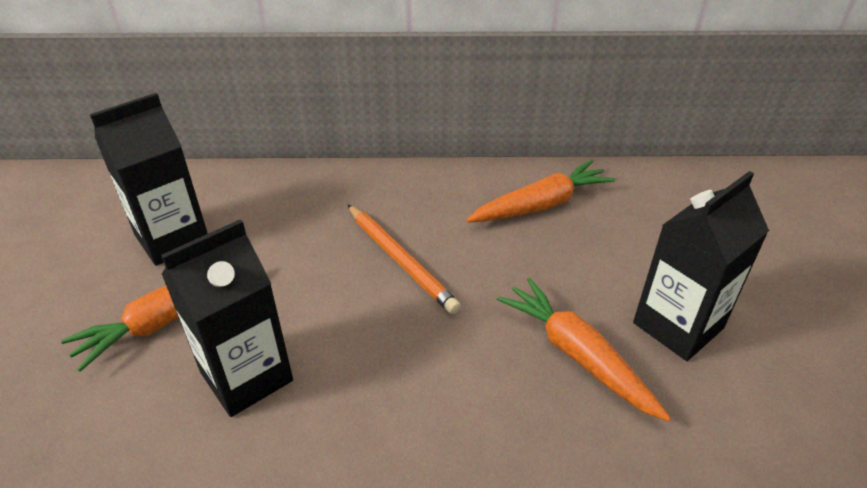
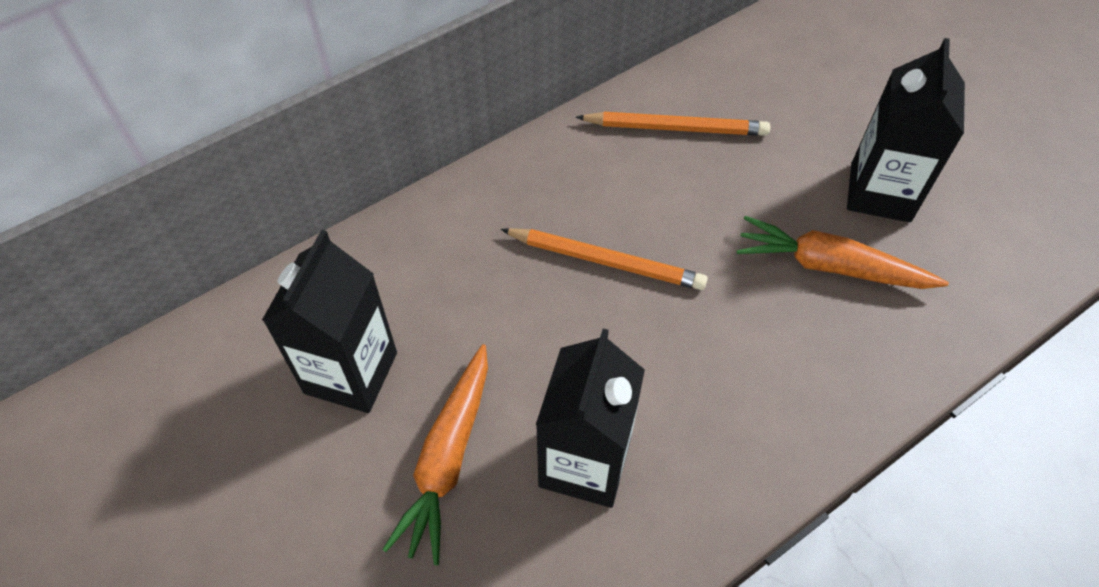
camera: 35 degrees left, 15 degrees up
orange carrot [466,160,615,223] -> orange pencil [576,112,770,136]

